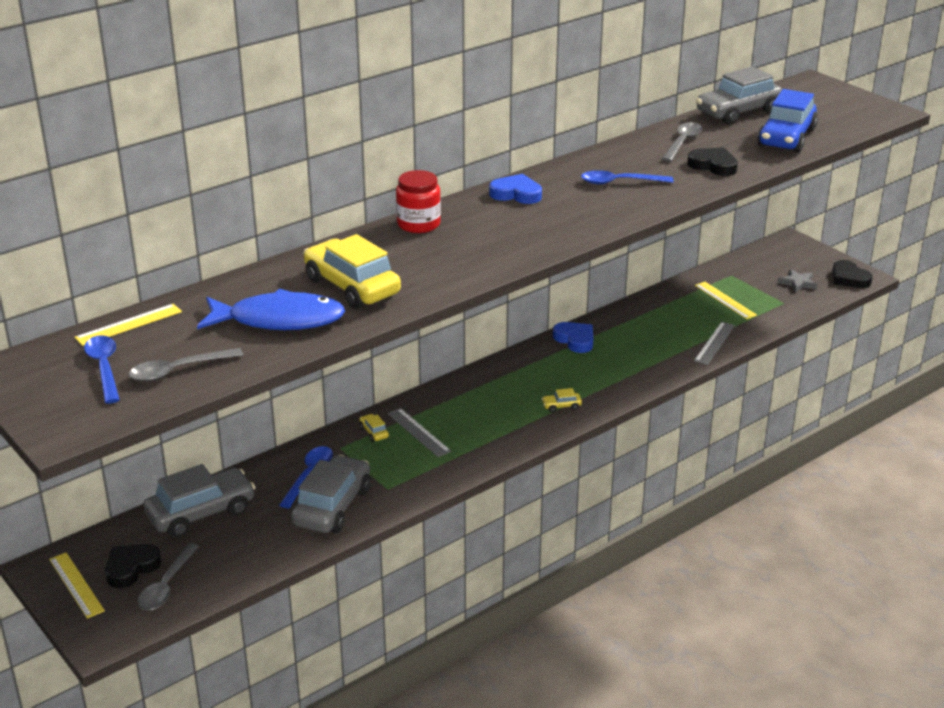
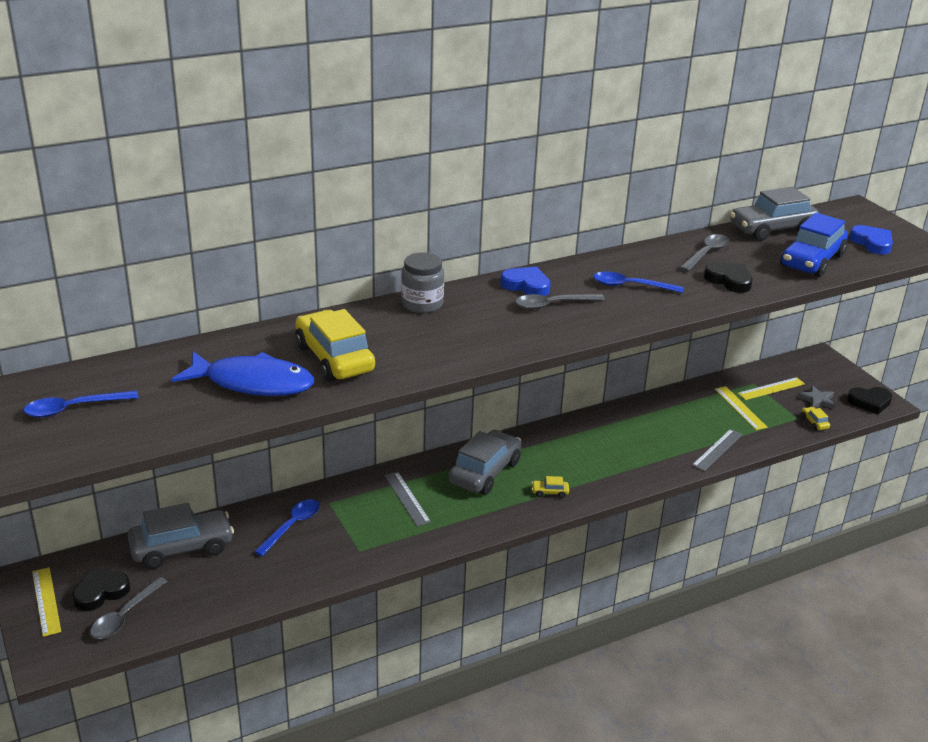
camera: 10 degrees right, 0 degrees up
yellow ruler [75,304,182,346] -> yellow ruler moved to [737,377,805,400]
blue spoon [84,335,120,404] -> blue spoon turned 105 degrees counterclockwise [24,390,139,417]
grey spoon [129,348,243,382] -> grey spoon moved to [515,294,605,310]
grey car [291,455,371,533] -> grey car moved to [448,430,521,495]
yellow car [359,414,389,442] -> yellow car moved to [802,407,830,430]
red jar [396,170,441,233] -> grey jar [401,252,444,313]
blue heart [553,322,593,353] -> blue heart moved to [849,225,893,255]
black heart [832,260,873,288] -> black heart turned 75 degrees counterclockwise [847,387,892,414]

